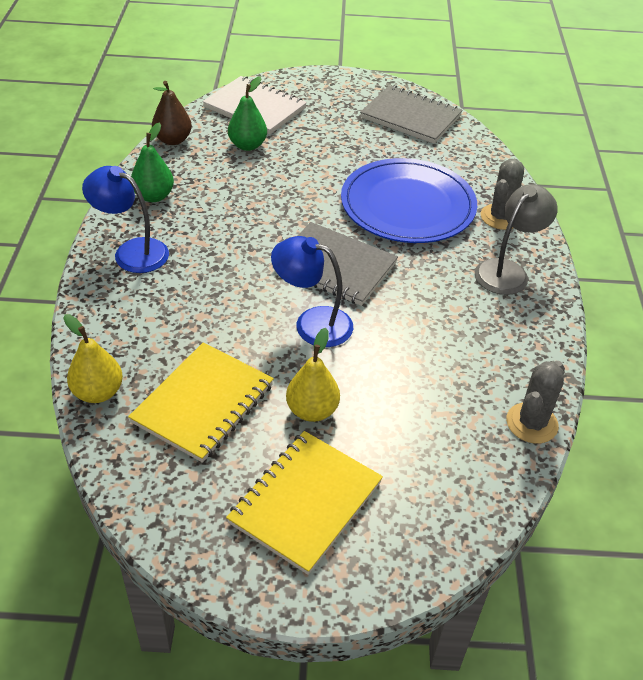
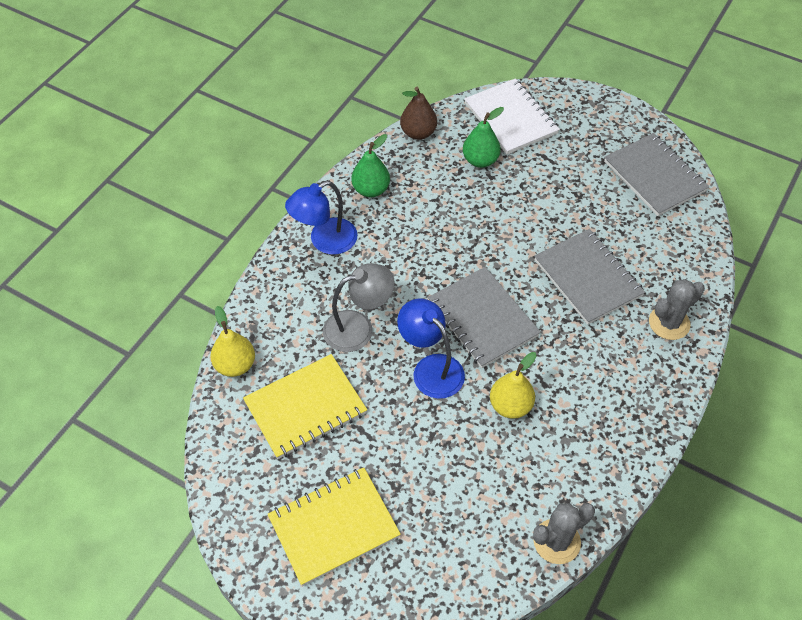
camera: 30 degrees right, 10 degrees up
blue lamp [82,166,169,273] -> blue lamp turned 90 degrees counterclockwise [285,181,357,255]
yellow pear [286,328,340,422] -> yellow pear moved to [490,352,537,419]
blue plate [341,158,477,243] -> grey notebook [534,229,645,325]
grey lamp [475,184,558,295] -> grey lamp moved to [323,263,395,352]

